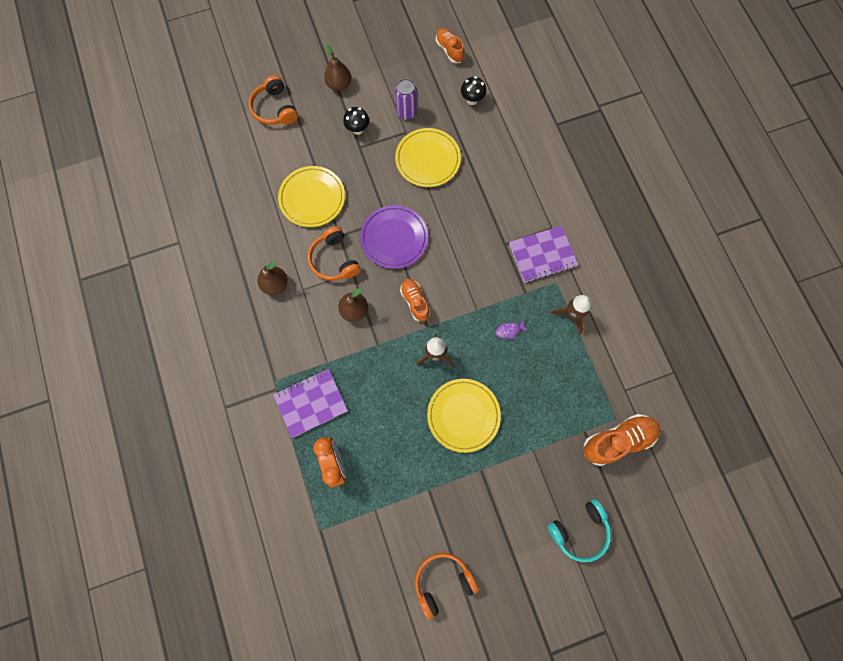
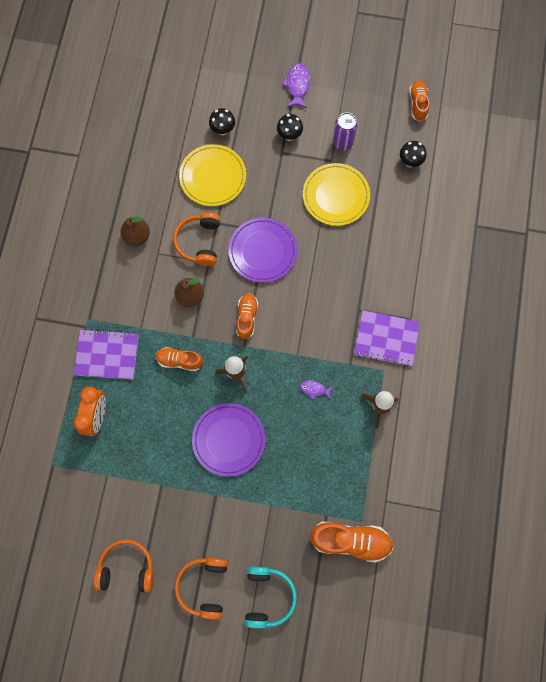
camera: 30 degrees right, 0 degrees up
orange headphones [249,75,298,125] -> orange headphones moved to [175,558,228,620]
brown pear [324,44,351,91] -> purple fish [281,63,310,108]
yellow plate [427,379,501,453] -> purple plate [192,403,265,477]
turquoise headphones [547,499,611,563] -> turquoise headphones turned 90 degrees counterclockwise [245,567,297,629]
none -> orange shoe [156,347,203,371]
none -> black mushroom [209,108,235,135]

